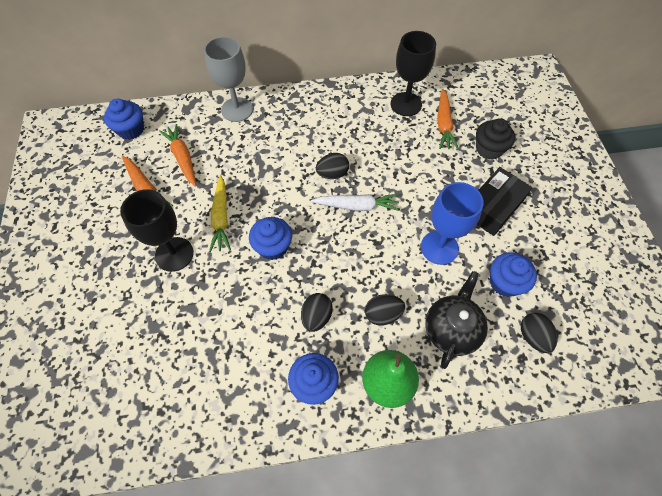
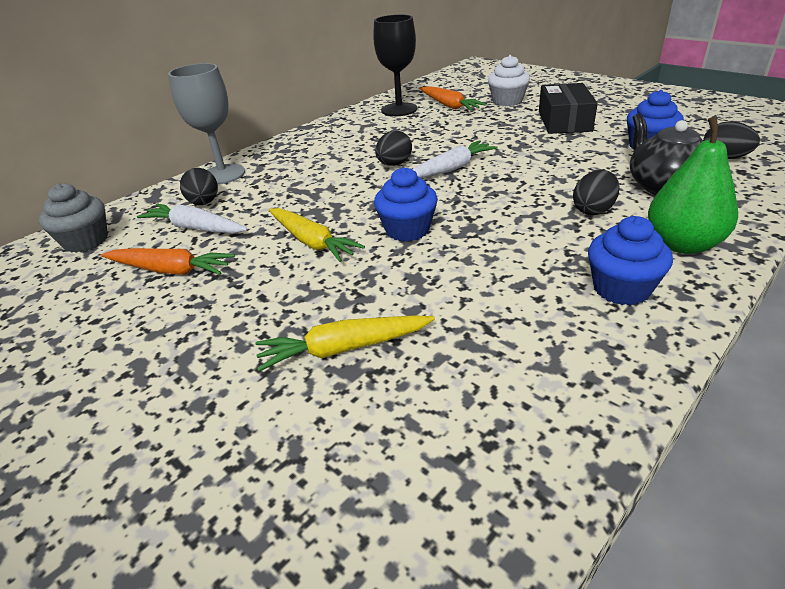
camera: 35 degrees left, 25 degrees down
blue cupcake [104,99,144,140] -> grey cupcake [39,183,108,253]
black goblet [120,189,194,272] -> none
orange carrot [159,124,196,187] -> white carrot [137,203,247,233]
black egg [301,293,333,332] -> black egg moved to [180,168,218,205]
blue goblet [421,182,484,265] -> none
black cupcake [476,118,515,160] -> white cupcake [488,55,530,106]
none -> yellow carrot [255,315,435,372]

